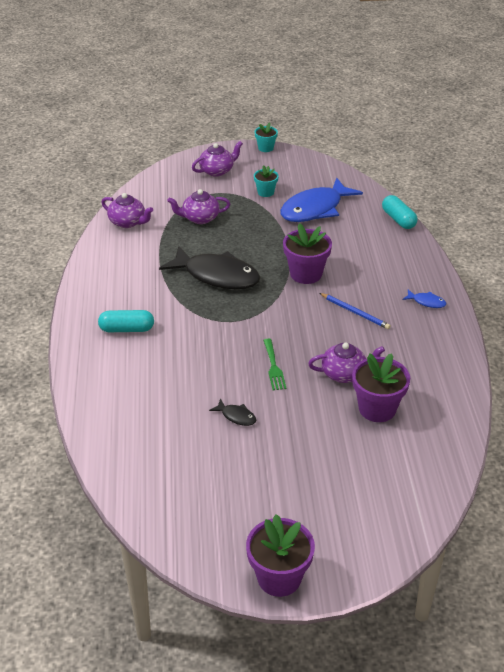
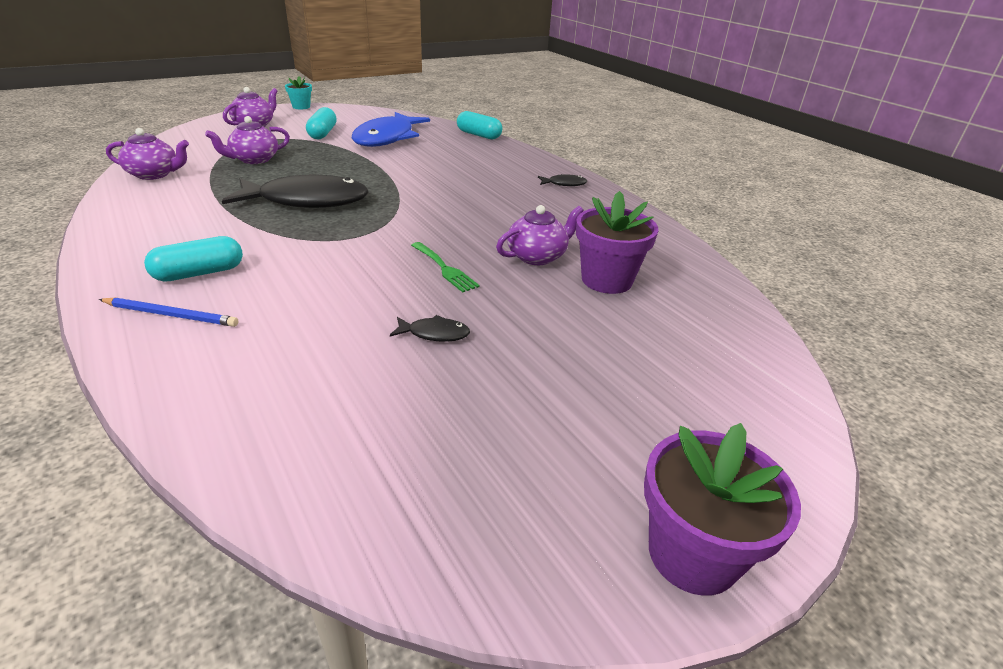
camera: 30 degrees left, 5 degrees down
turquoise flower pot [254,165,279,197] -> turquoise capsule [306,107,337,139]
purple flower pot [283,223,332,284] -> none
blue pencil [320,293,391,329] -> blue pencil moved to [99,298,238,327]
blue fish [403,289,446,308] -> black fish [538,174,587,186]

